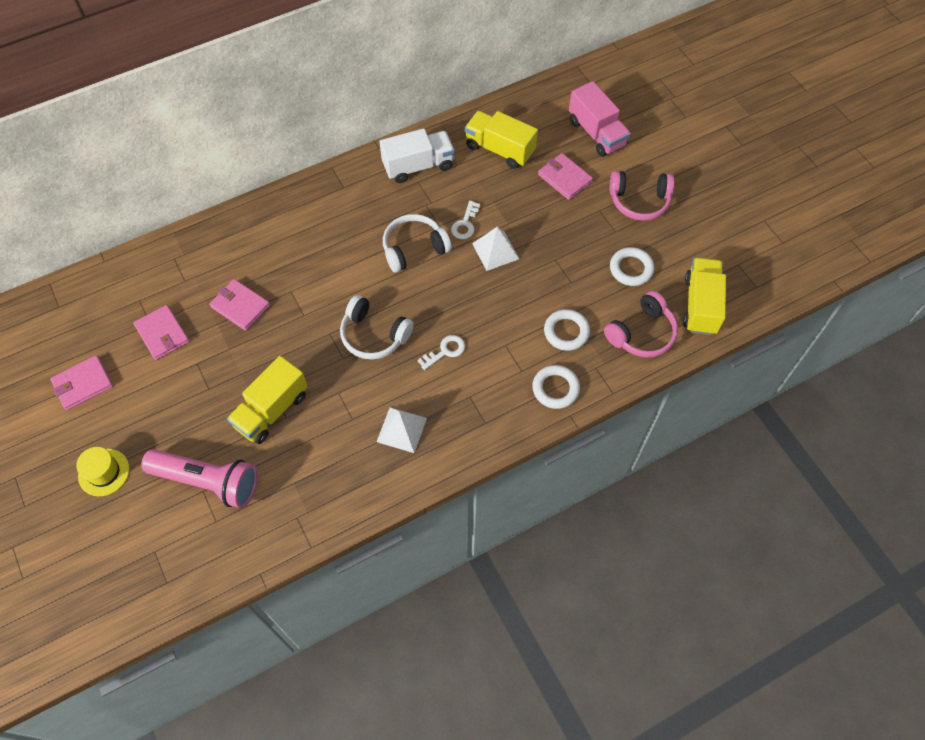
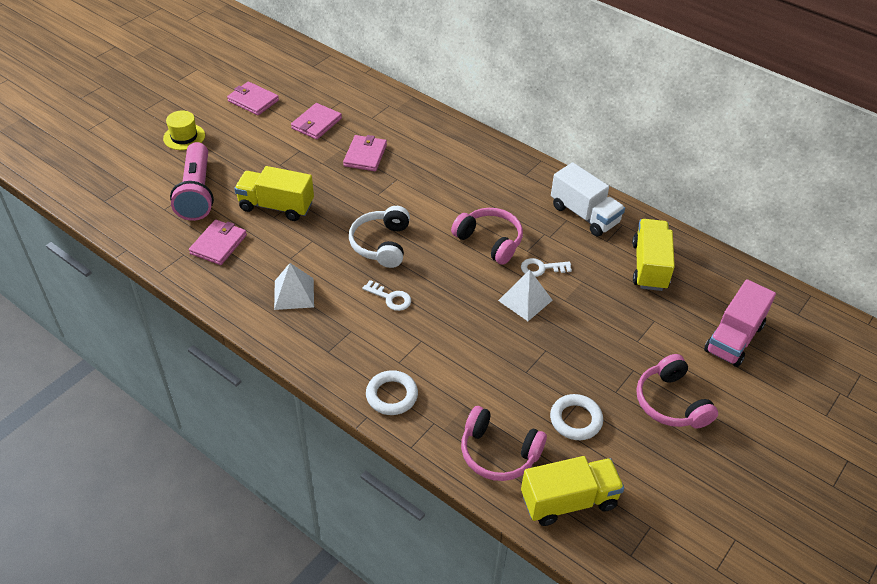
camera: 65 degrees right, 15 degrees down
white headphones [383,214,452,273] -> pink headphones [451,208,523,265]
pink wallet [538,153,593,200] -> pink wallet moved to [189,220,247,265]
white ring [544,309,590,351] -> none

